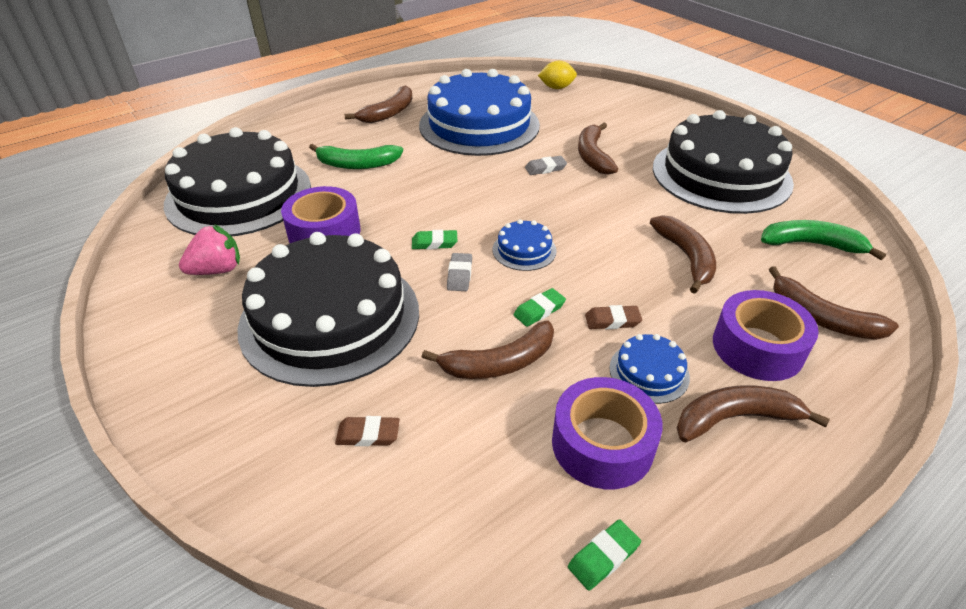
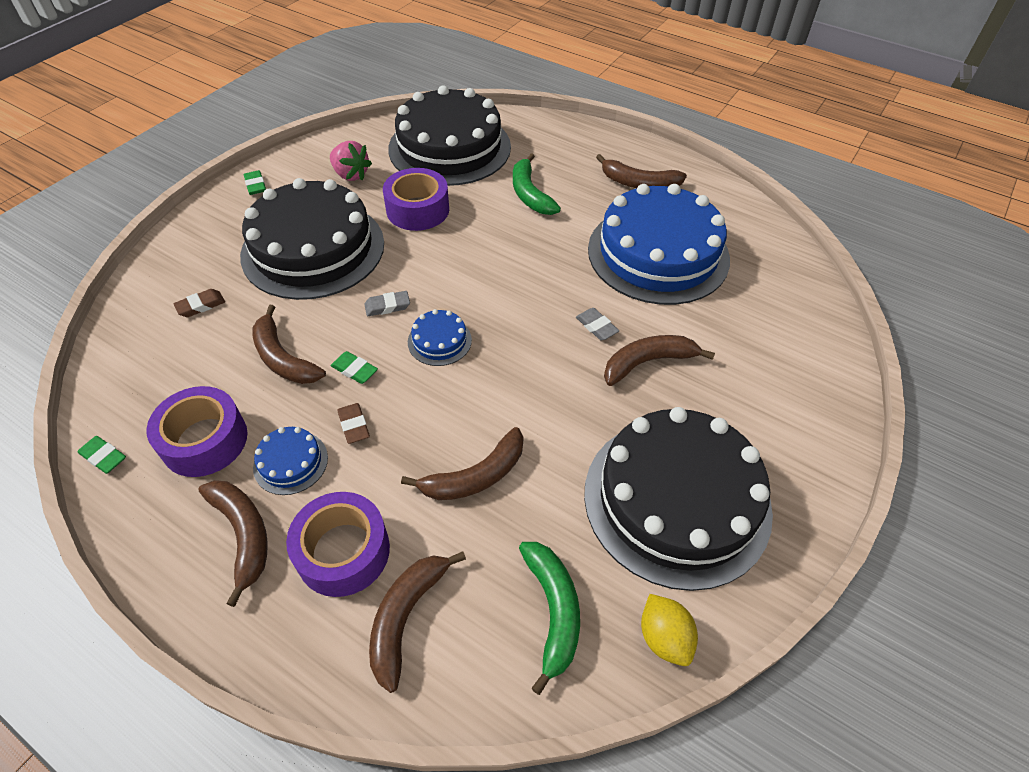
camera: 70 degrees right, 10 degrees up
brown eraser [335,416,400,446] -> brown eraser turned 75 degrees clockwise [173,289,225,317]
green eraser [412,230,457,250] -> green eraser moved to [244,170,266,195]
yellow lemon [538,61,577,89] -> yellow lemon moved to [641,594,698,666]

